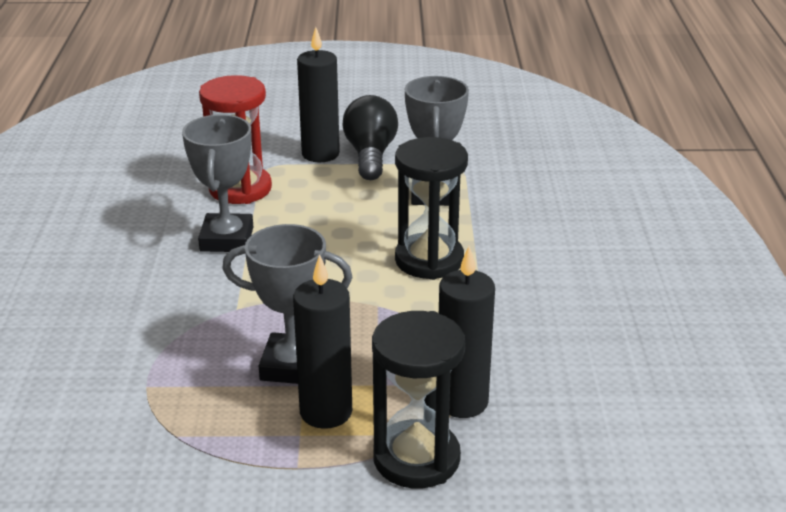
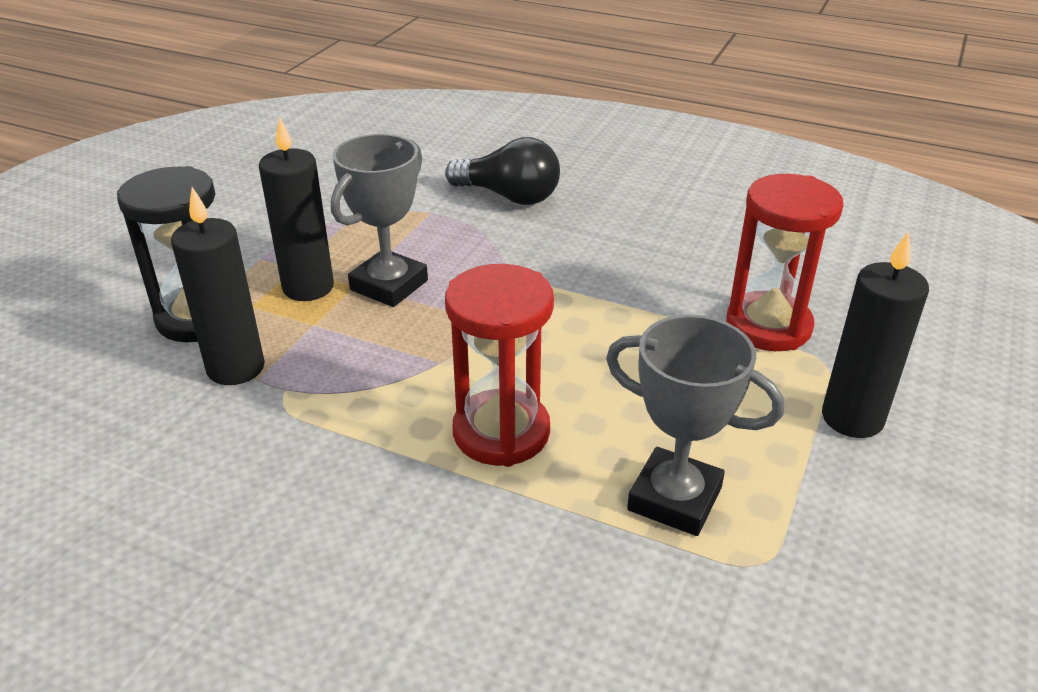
camera: 115 degrees right, 5 degrees up
grey trophy [182,114,253,252] -> none
black light bulb [342,95,398,180] -> black light bulb moved to [445,137,560,205]
black hourglass [395,137,468,280] -> red hourglass [445,264,554,467]

